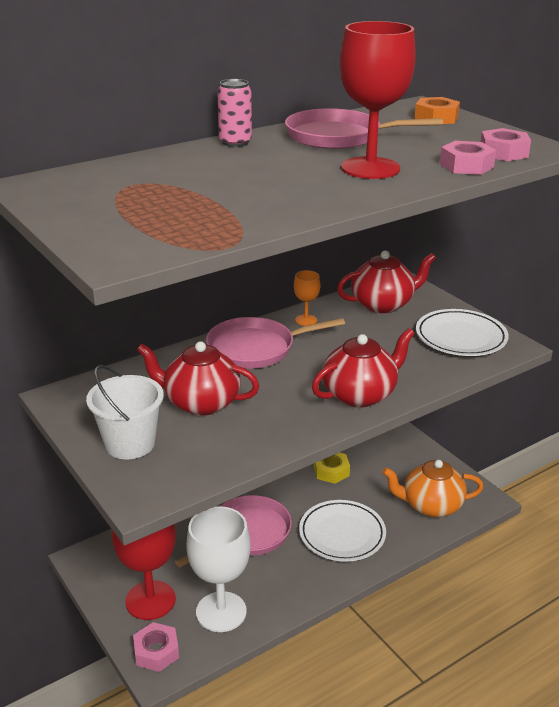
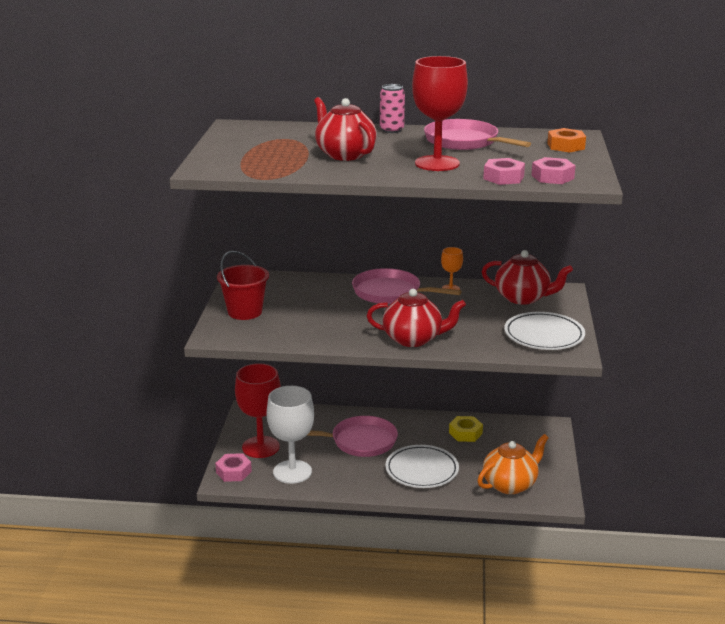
camera: 40 degrees right, 5 degrees down
white bucket [86,365,164,459] -> red bucket [217,251,269,320]
red teapot [137,341,259,416] -> red teapot moved to [314,97,377,161]
orange teapot [382,460,484,517] -> orange teapot turned 105 degrees clockwise [477,434,549,494]

